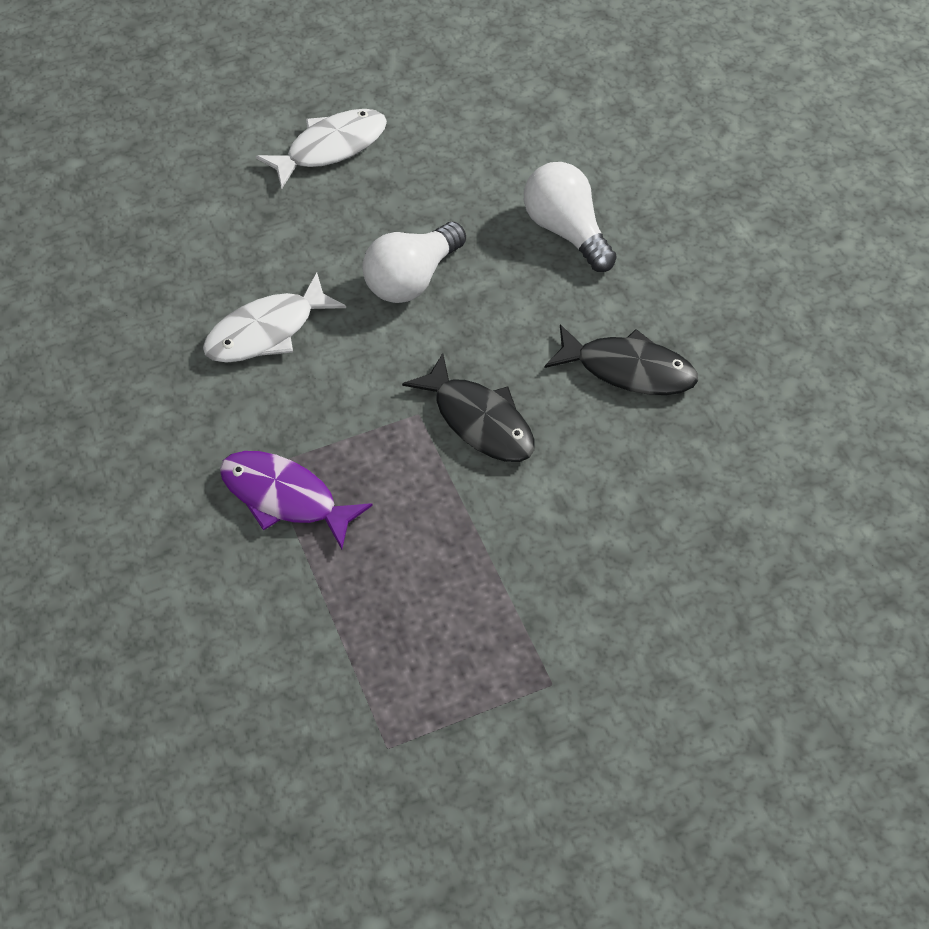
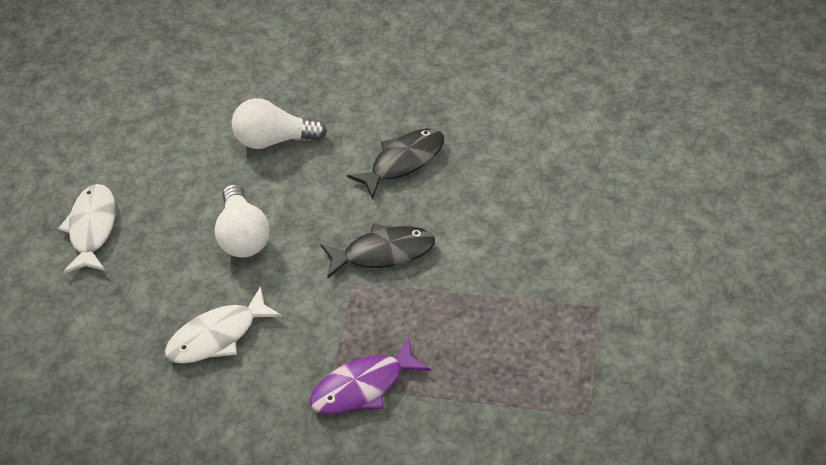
camera: 55 degrees left, 5 degrees down
white fish [203,272,346,363] -> white fish turned 60 degrees clockwise [165,286,282,363]

